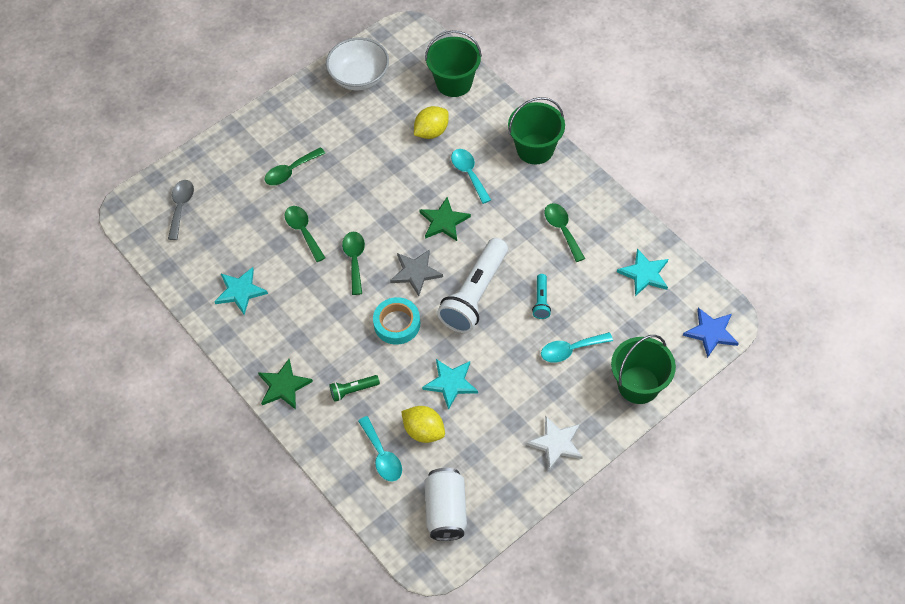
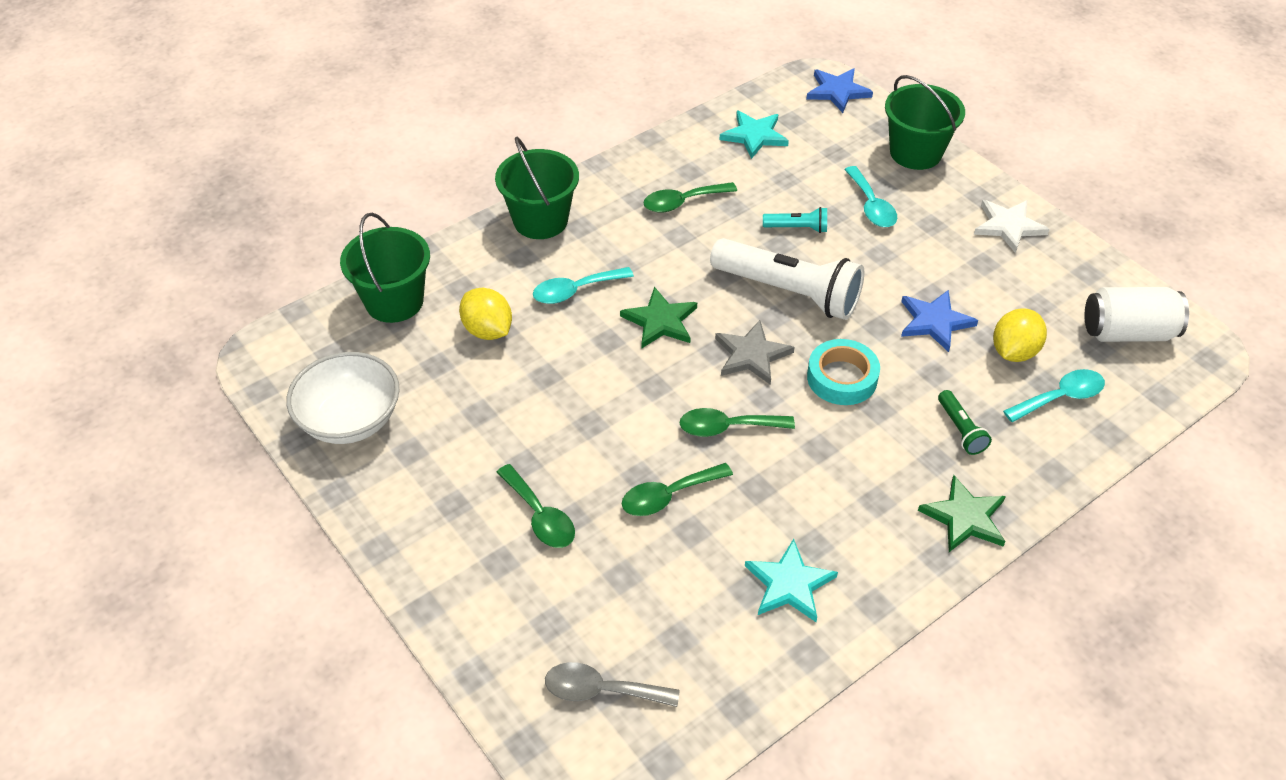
camera: 90 degrees left, 10 degrees down
turquoise star [422,359,478,410] -> blue star [901,290,978,352]

